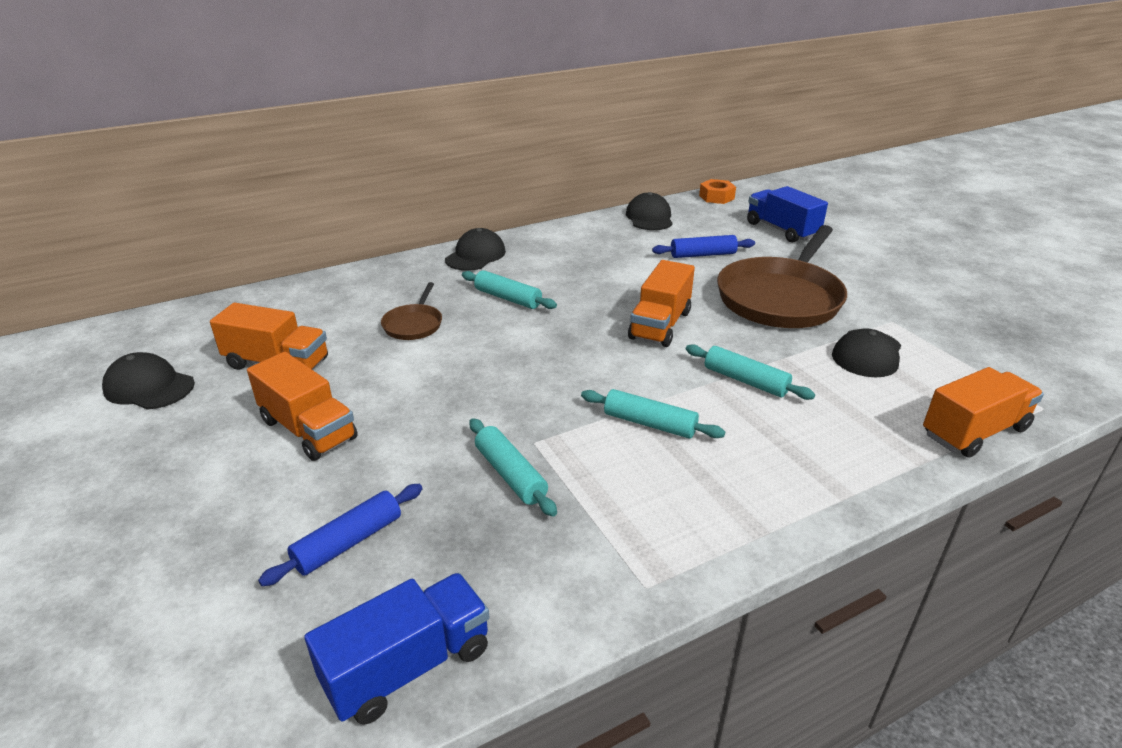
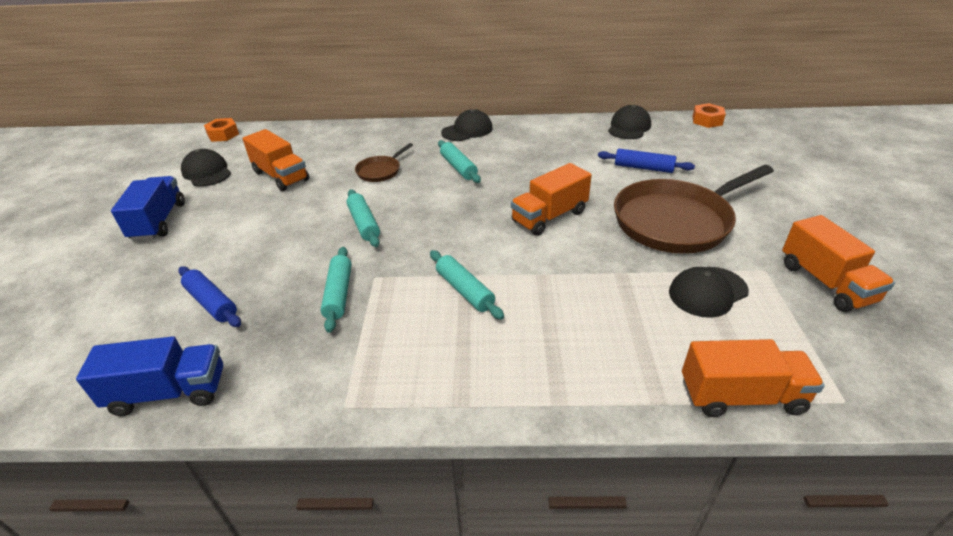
camera: 30 degrees right, 5 degrees up
orange truck [247,352,358,461] -> orange truck moved to [782,215,895,312]
blue rolling pin [258,484,423,586] -> blue rolling pin turned 60 degrees clockwise [178,266,241,327]
turquoise rolling pin [686,344,815,400] -> turquoise rolling pin moved to [346,189,380,247]
blue truck [747,186,828,243] -> blue truck moved to [111,176,185,241]
none -> orange nut [204,118,239,142]

